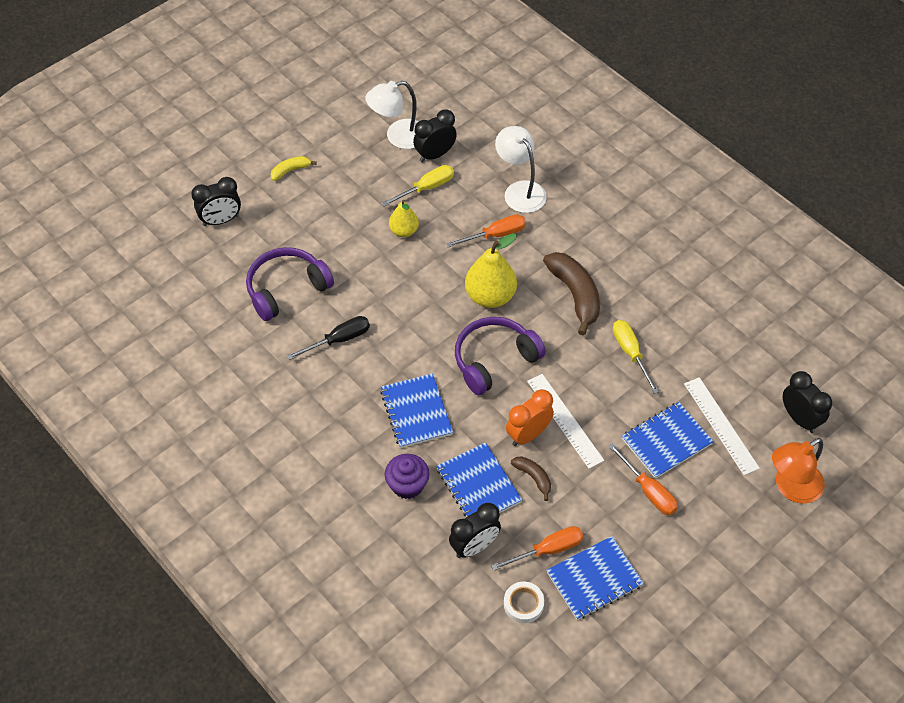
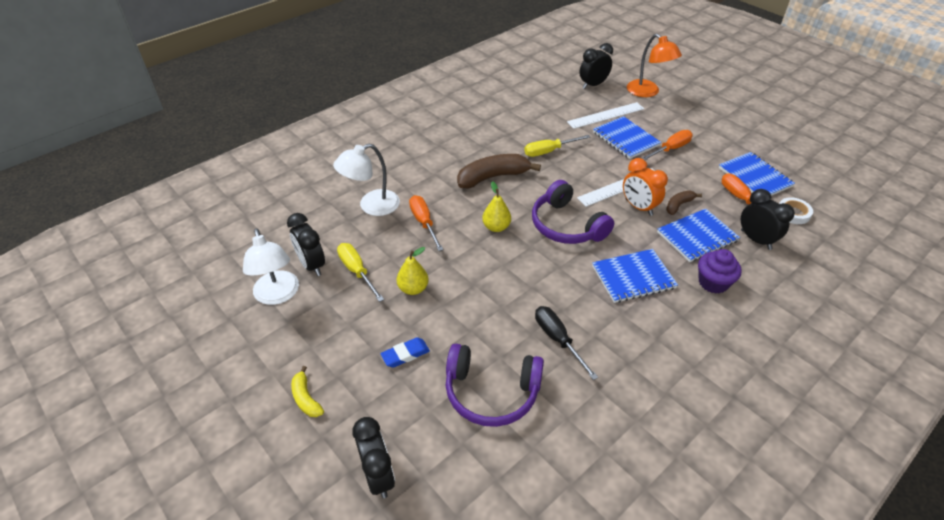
camera: 90 degrees left, 10 degrees down
purple headphones [246,247,334,321] -> purple headphones turned 45 degrees counterclockwise [446,344,544,427]
yellow pear [465,233,517,308] -> yellow pear [482,181,511,232], size x0.60
none -> blue eraser [380,337,430,368]

